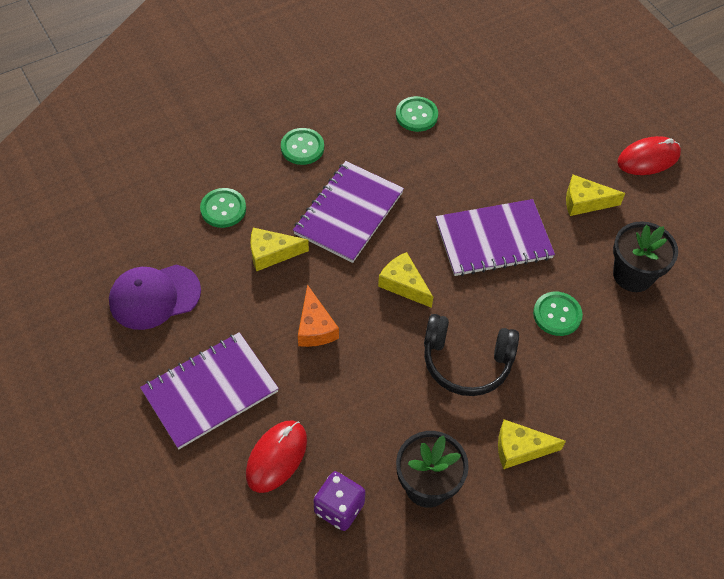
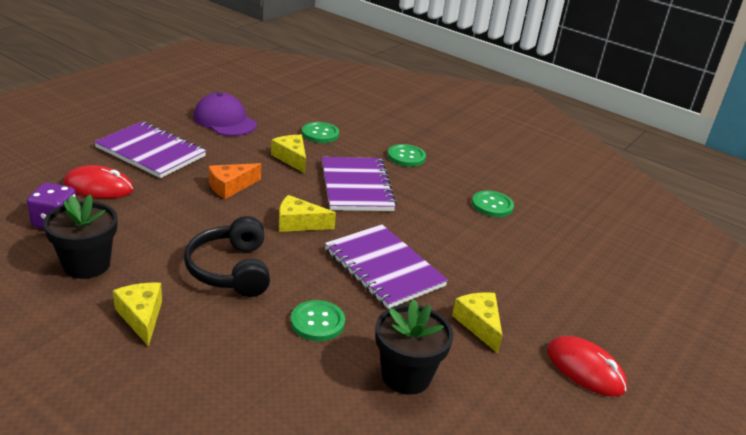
camera: 65 degrees right, 25 degrees down
purple notebook [293,161,404,263] -> purple notebook turned 75 degrees clockwise [322,157,397,211]
yellow cheese [378,252,433,308] -> yellow cheese turned 105 degrees counterclockwise [279,195,336,232]

